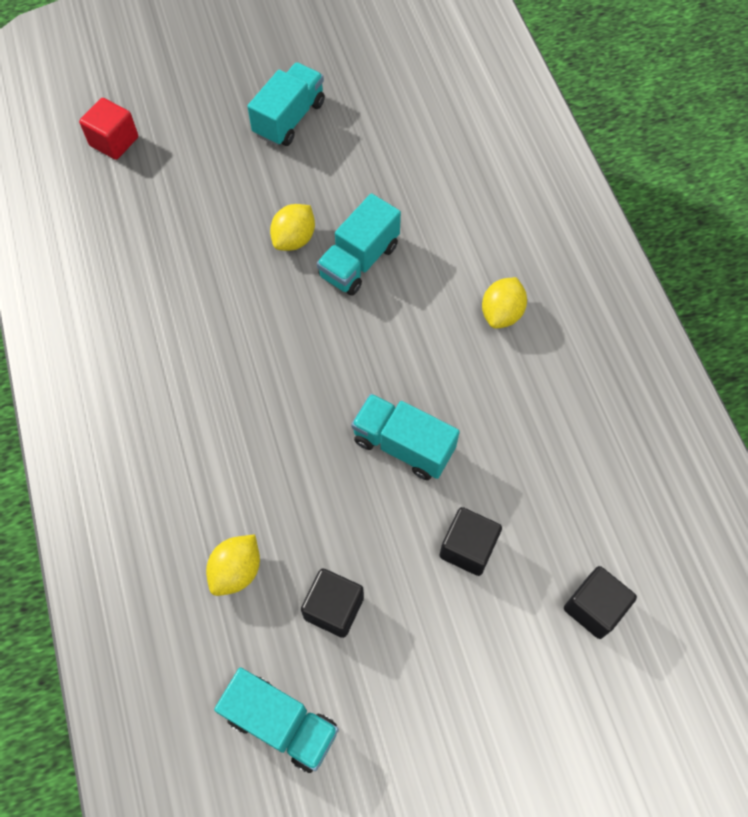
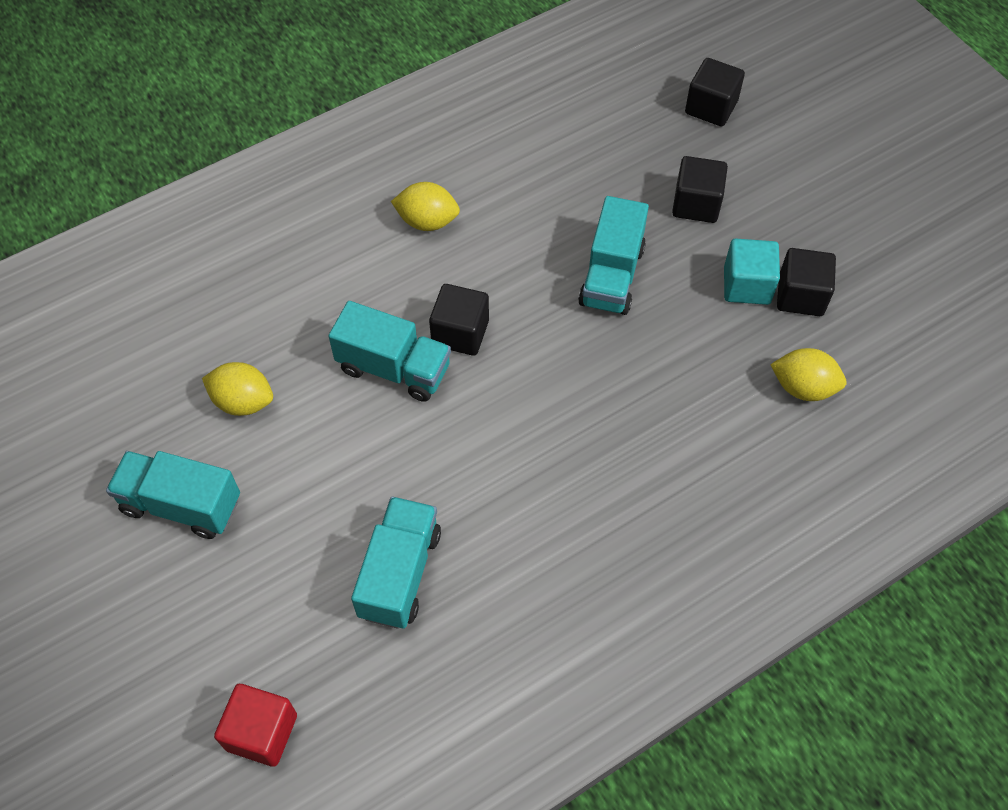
camera: 105 degrees left, 5 degrees down
turquoise truck [214,667,339,773] -> turquoise truck moved to [351,496,441,629]
yellow lemon [270,204,315,251] -> yellow lemon moved to [202,362,273,416]
none -> black cube [429,284,489,356]
none -> turquoise cube [724,239,780,305]

